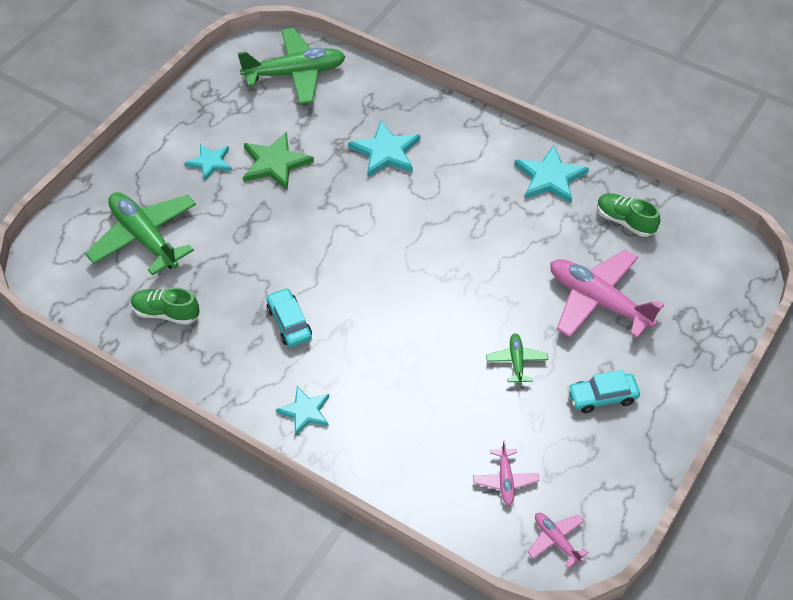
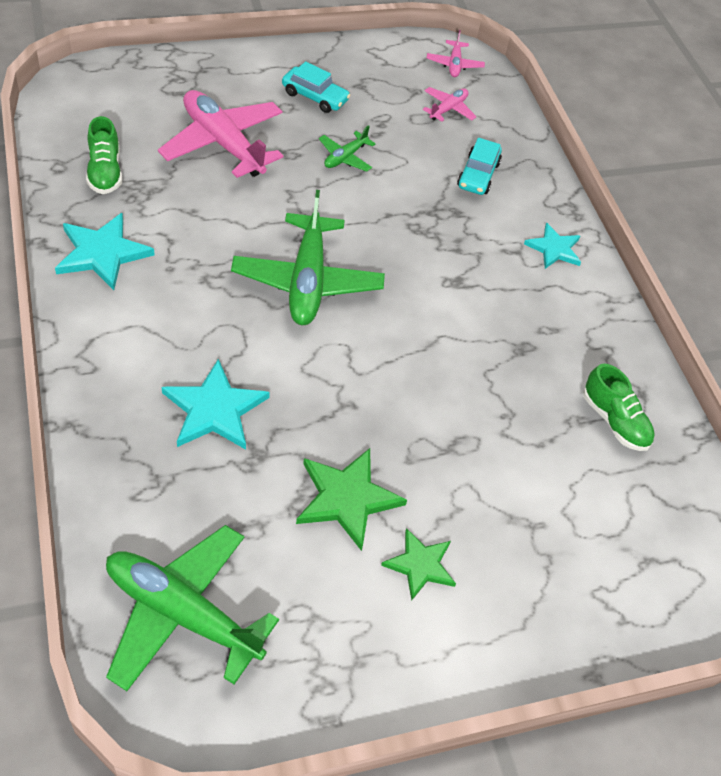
camera: 145 degrees left, 0 degrees up
green plane [85,192,196,275] -> green plane moved to [231,190,385,325]
turquoise star [185,144,232,181] -> green star [381,528,456,601]
turquoise car [266,288,312,347] -> turquoise car moved to [457,138,502,195]
pink plane [550,250,664,338] -> pink plane turned 150 degrees clockwise [158,90,283,178]

